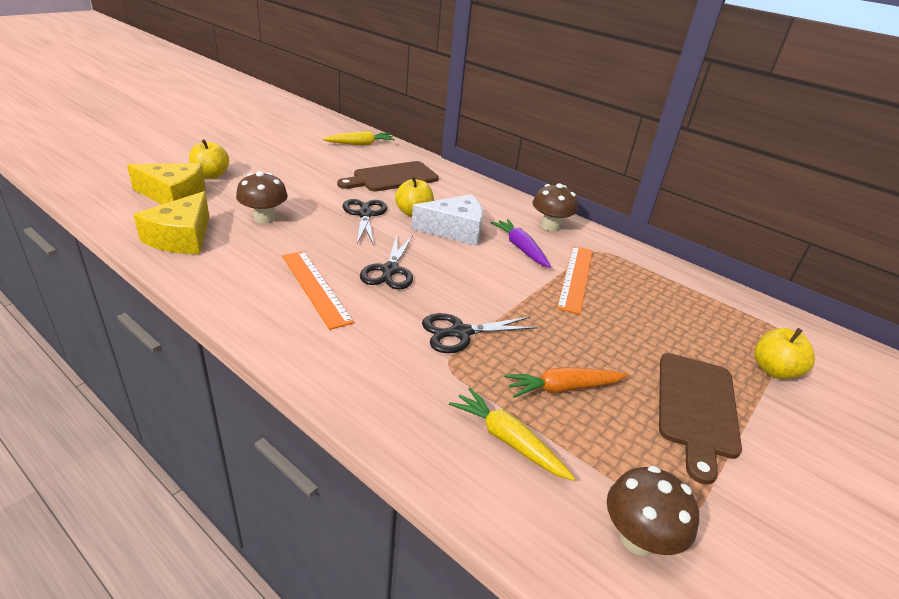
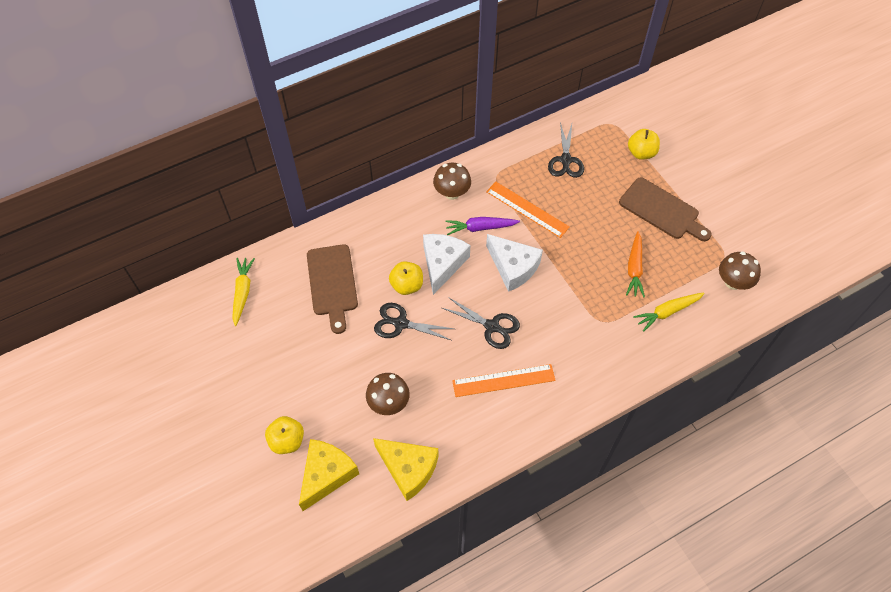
camera: 65 degrees left, 25 degrees up
black scissors [422,313,539,353] -> black scissors moved to [548,122,584,178]
none -> white cheese [486,234,543,292]

